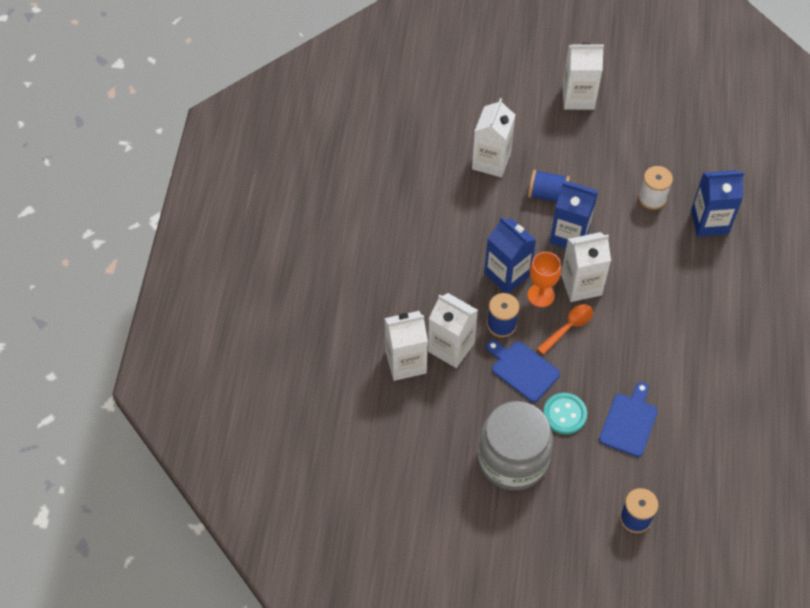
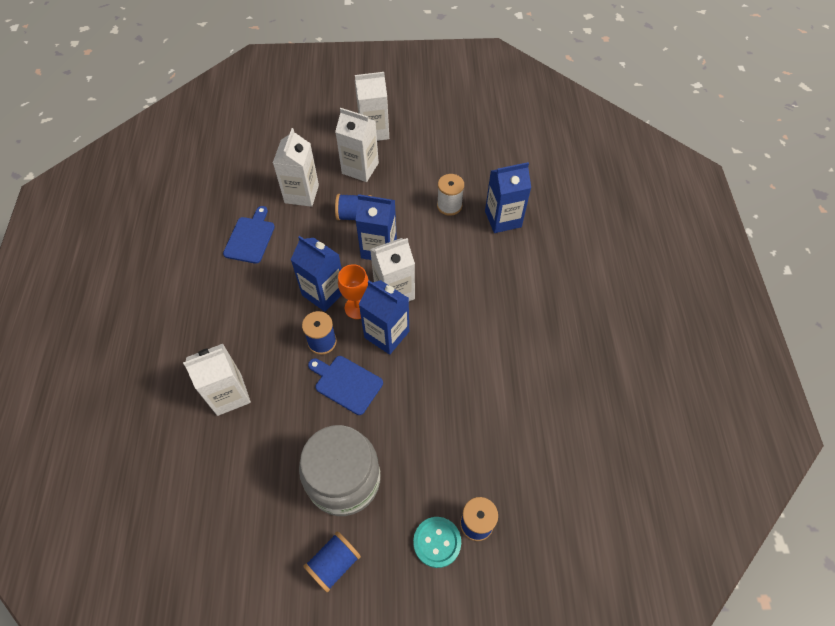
camera: 10 degrees left, 0 degrees up
white carton [428,293,478,368] -> white carton moved to [335,108,379,182]
orange spoon [537,304,593,355] -> blue carton [359,280,409,355]
turquoise button [543,393,587,435] -> turquoise button moved to [413,517,461,568]
blue cutting board [599,382,658,457] -> blue cutting board moved to [223,206,275,264]
none -> blue spool [303,531,361,592]

